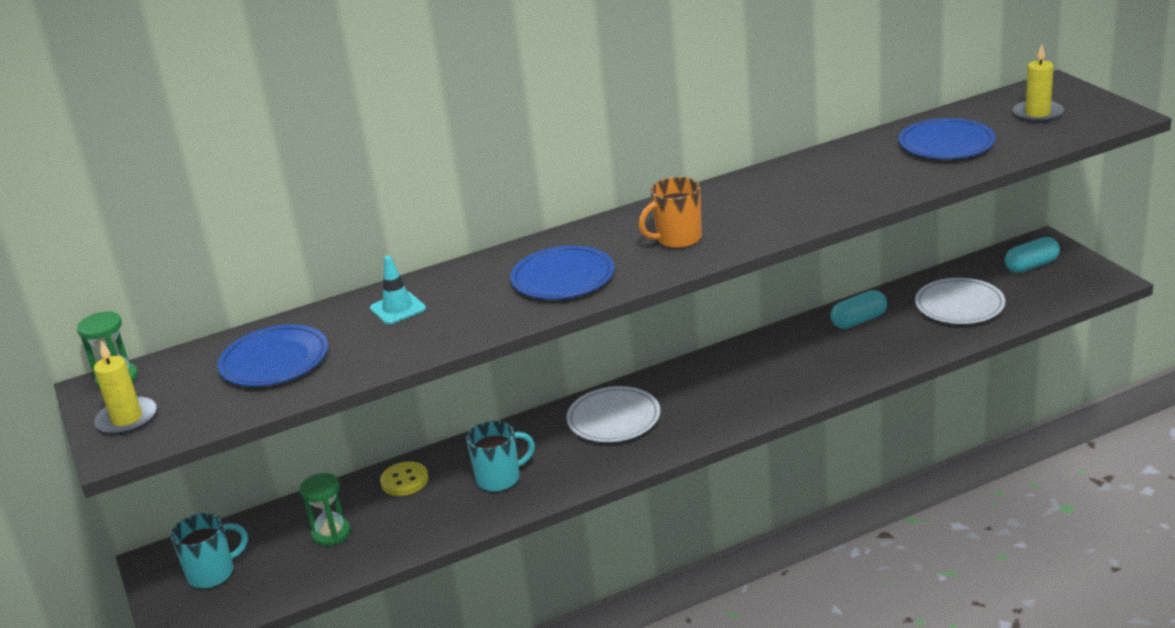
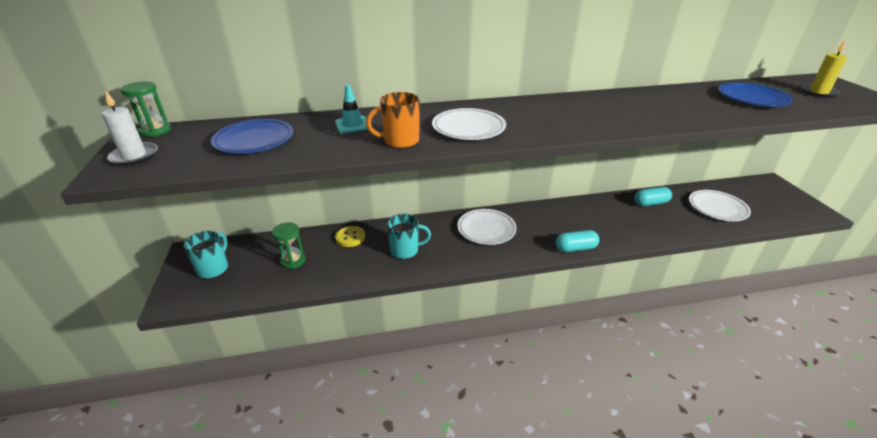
camera: 10 degrees right, 5 degrees up
yellow candle [94,341,157,435] -> white candle [102,90,158,166]
turquoise mug [171,513,248,589] -> turquoise mug turned 60 degrees counterclockwise [183,231,228,279]
blue plate [510,246,614,299] -> white plate [432,108,506,140]
orange mug [639,177,702,248] -> orange mug moved to [366,92,420,148]
turquoise capsule [1005,237,1060,273] -> turquoise capsule moved to [556,230,600,252]

